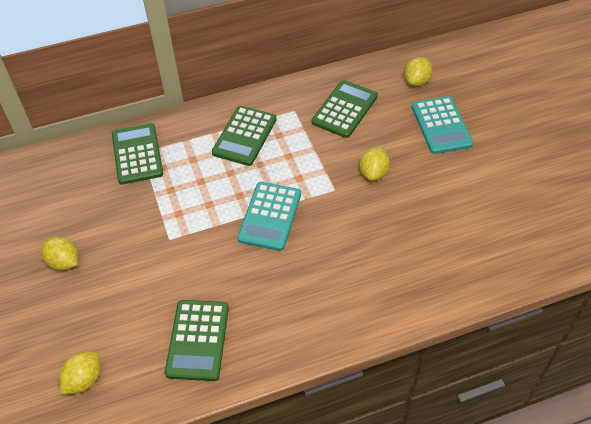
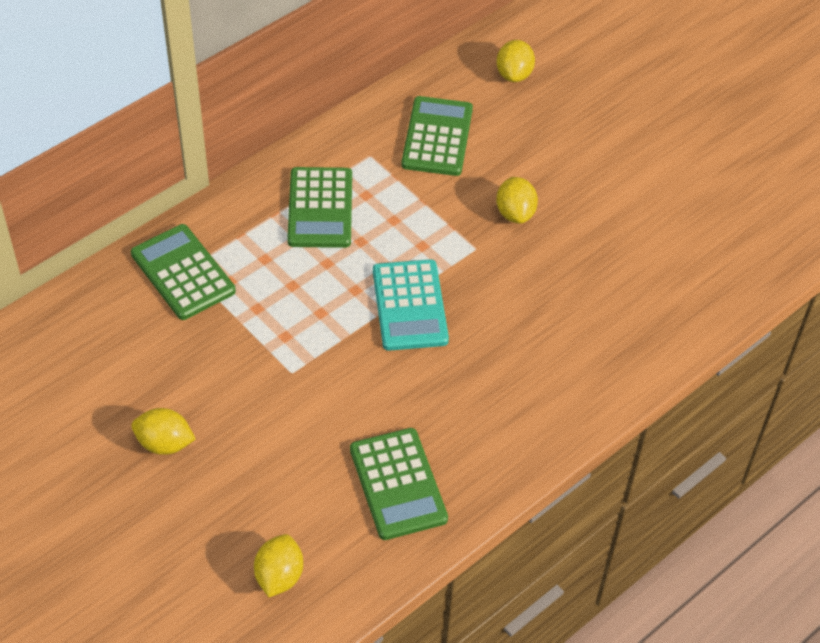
camera: 25 degrees left, 0 degrees up
turquoise calculator [412,96,473,154] -> none

